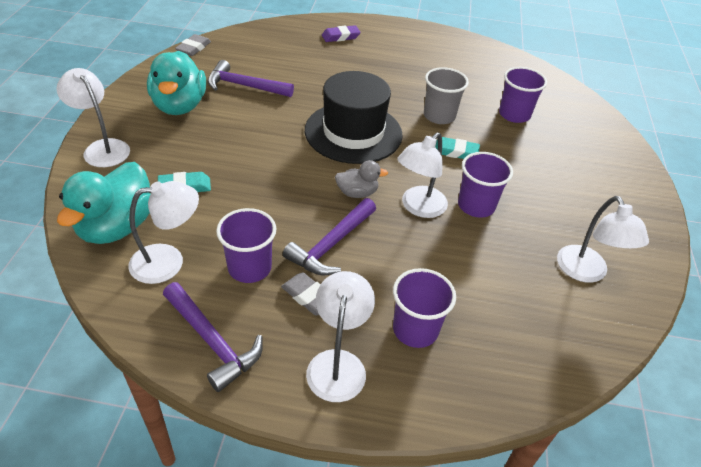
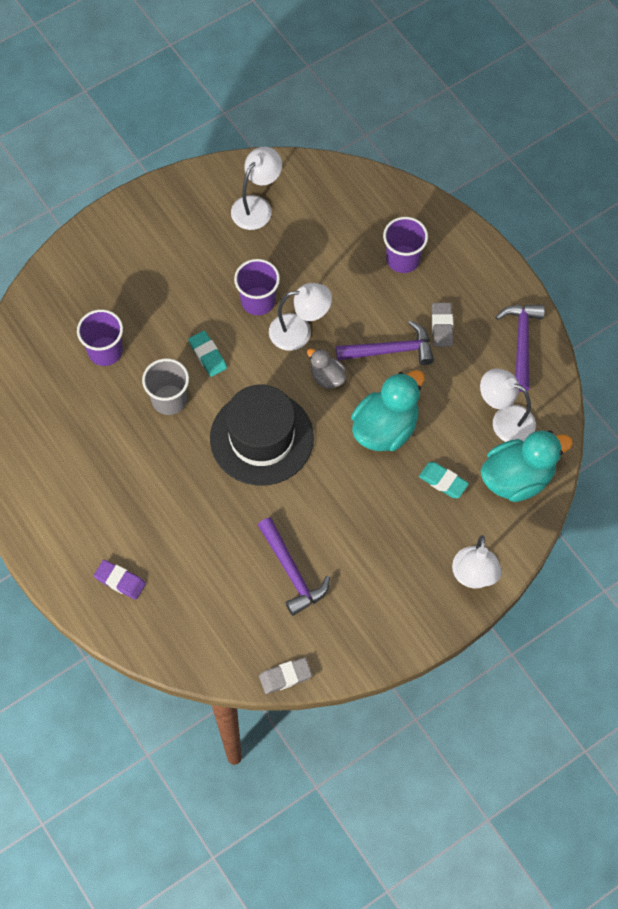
camera: 130 degrees left, 20 degrees up
turquoise duck [147,51,206,115] -> turquoise duck moved to [351,370,425,451]
purple cup [216,208,277,283] -> none
white lamp [306,271,375,402] -> none

